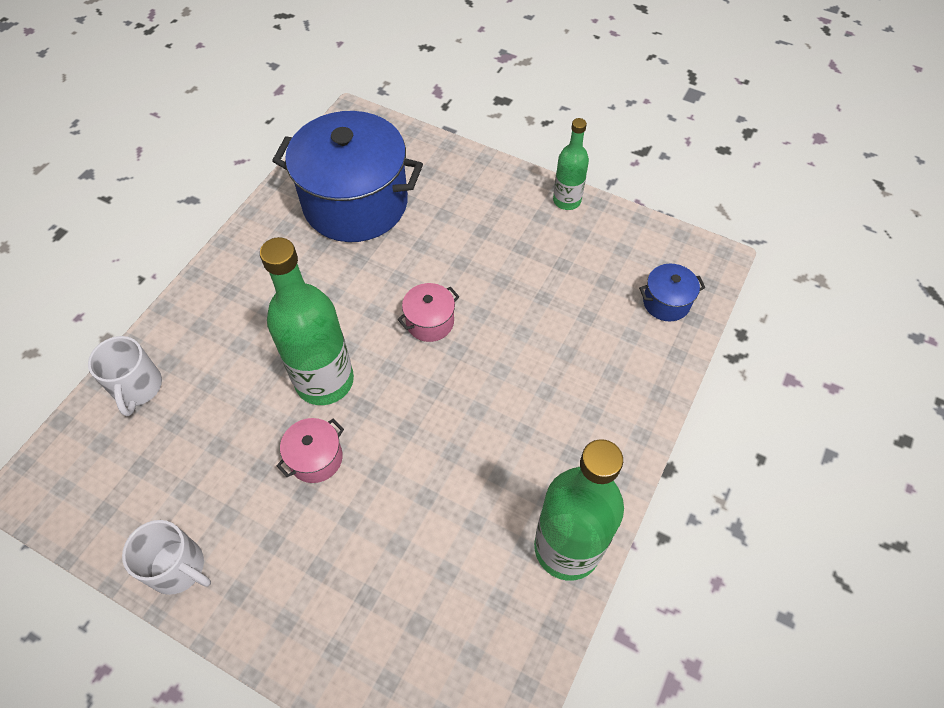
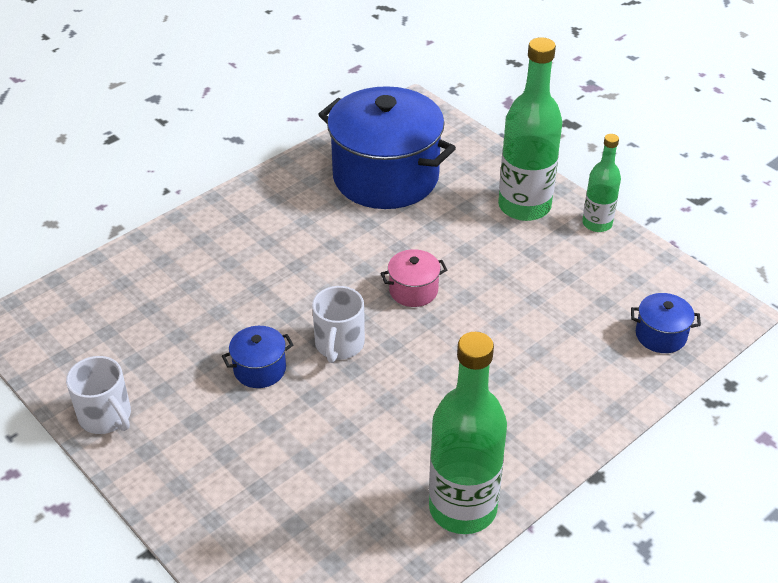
camera: 20 degrees right, 15 degrees down
white mug [88,336,162,416] -> white mug moved to [312,286,365,363]
green bottle [260,237,354,405] -> green bottle moved to [498,37,562,221]
pink pot [276,418,344,483] -> blue pot [222,326,293,388]

